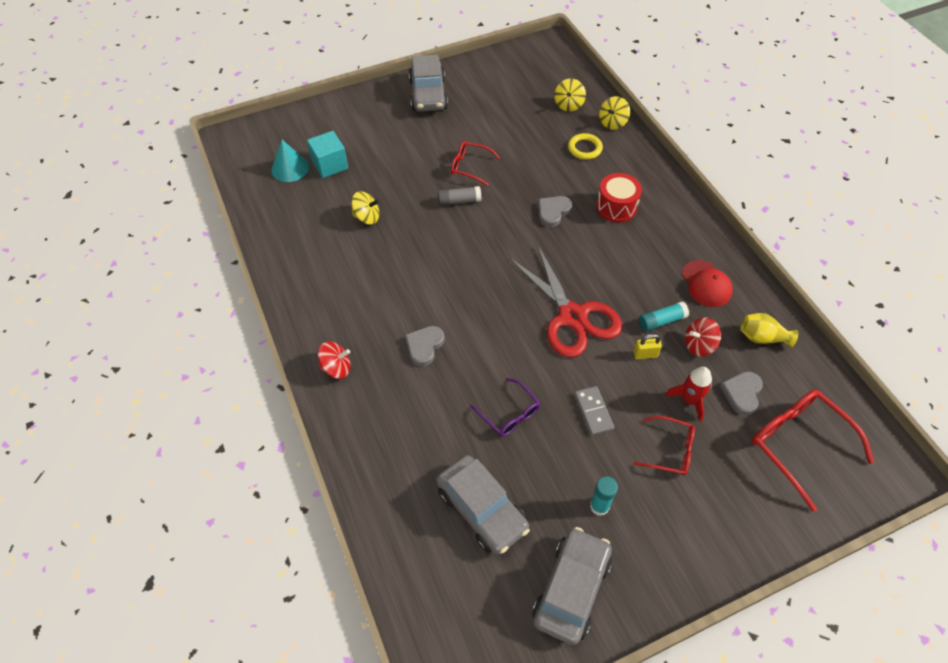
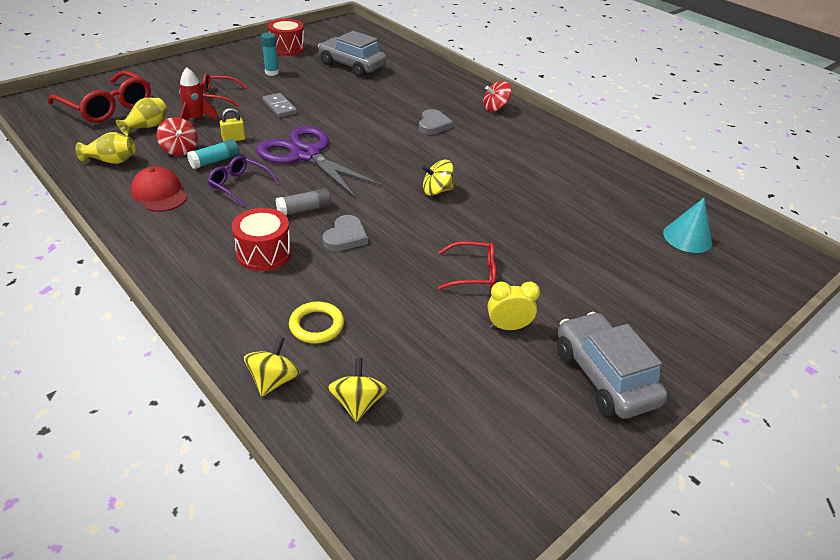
camera: 160 degrees right, 15 degrees down
turquoise cube [307,131,348,178] -> none
yellow spinning top [351,191,380,225] -> yellow spinning top moved to [421,160,454,196]
grey glue stick [438,186,482,206] -> grey glue stick moved to [275,188,331,215]
purple glasses [470,378,540,437] -> purple glasses moved to [208,156,280,207]
red scissors [509,245,622,358] -> purple scissors [256,126,383,198]
grey car [532,527,612,645] -> red drum [268,19,305,56]
red spinning top [685,317,721,357] -> red spinning top turned 90 degrees clockwise [157,117,198,156]
grey heart [720,371,763,416] -> yellow vase [116,98,168,136]
none -> yellow clock [488,282,540,330]

